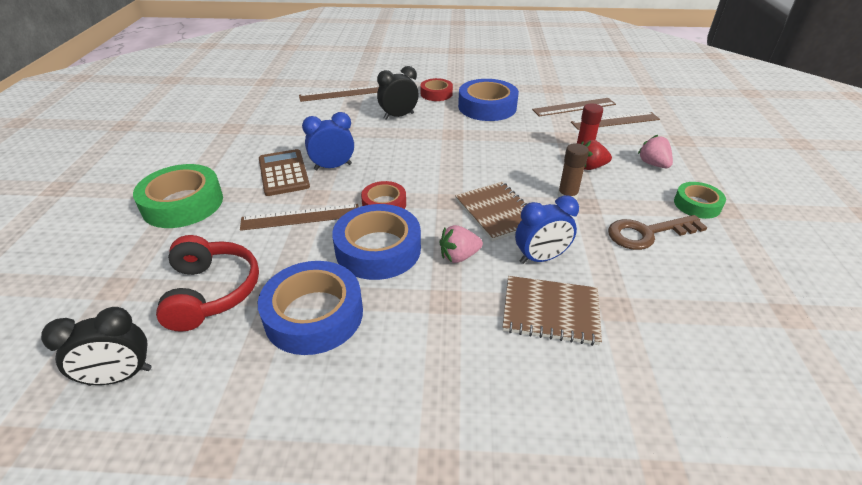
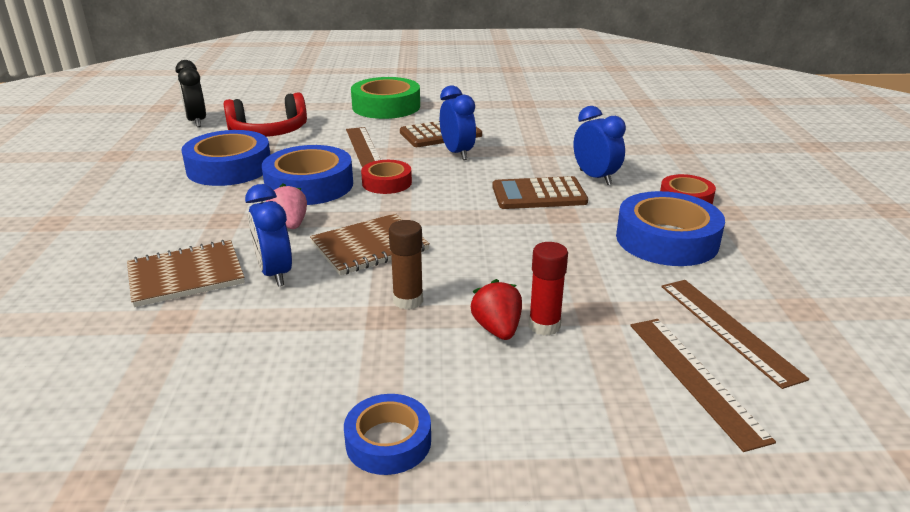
camera: 85 degrees right, 10 degrees down
brown ruler [299,86,379,102] -> none
black clock [377,66,419,120] -> blue clock [573,106,626,185]
brown notebook [503,276,602,346] -> brown notebook turned 60 degrees clockwise [127,240,245,307]
brown key [608,215,707,250] -> none
pink strawberry [638,135,673,168] -> none
green tape [674,182,726,219] -> blue tape [344,394,431,475]
none -> brown calculator [492,176,588,209]

